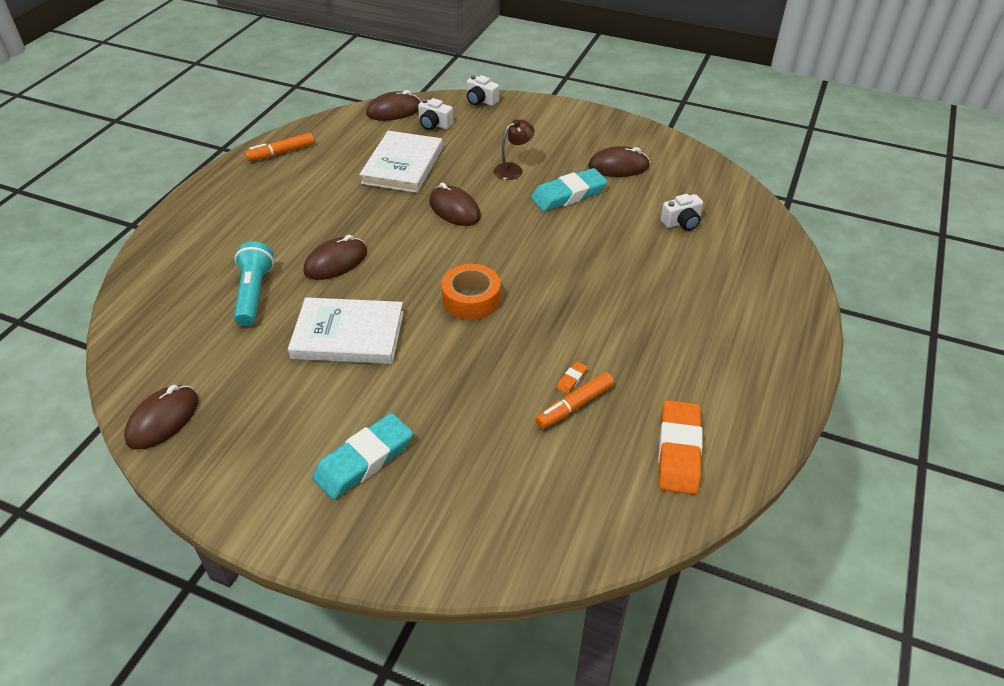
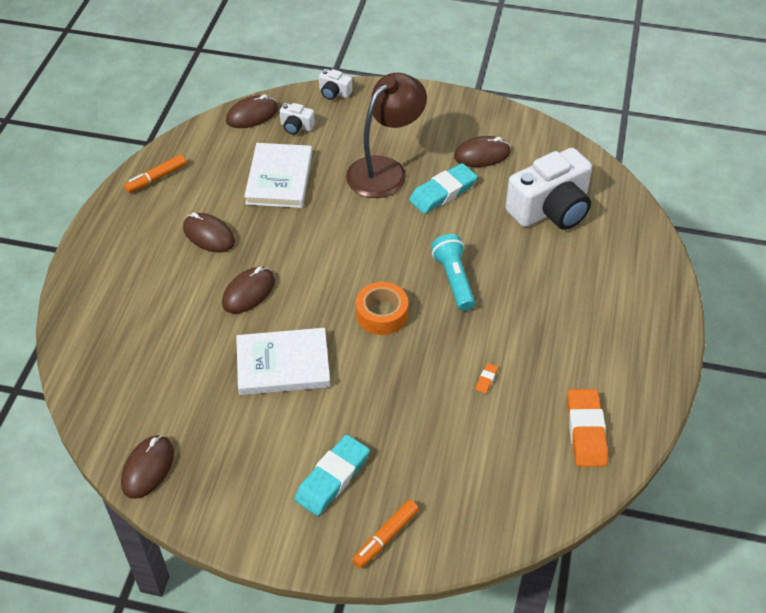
camera: 10 degrees left, 5 degrees up
turquoise flashlight [234,241,274,326] -> turquoise flashlight moved to [431,234,475,311]
brown mouse [429,183,481,226] -> brown mouse moved to [183,212,235,253]
brown lamp [494,119,534,180] -> brown lamp [346,73,427,198], size x2.16
orange marker [535,372,614,429] -> orange marker moved to [352,500,419,568]
white camera [661,194,703,231] -> white camera [505,148,592,230], size x2.32

